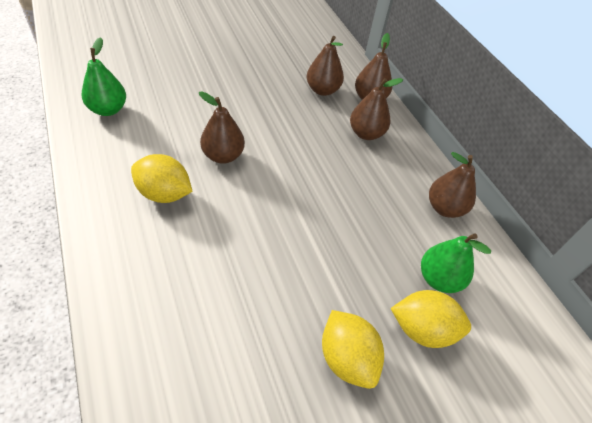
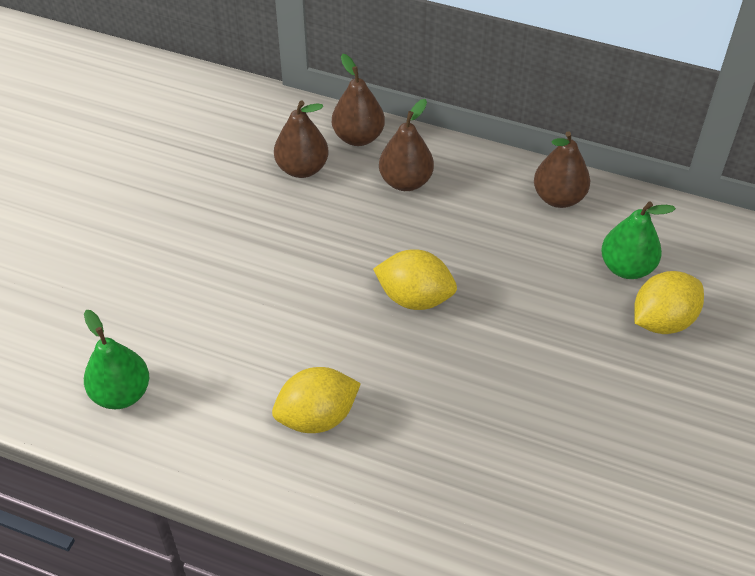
camera: 40 degrees left, 0 degrees up
brown pear [199,91,245,164] -> none
yellow lemon [322,310,384,389] -> yellow lemon moved to [373,249,457,310]

